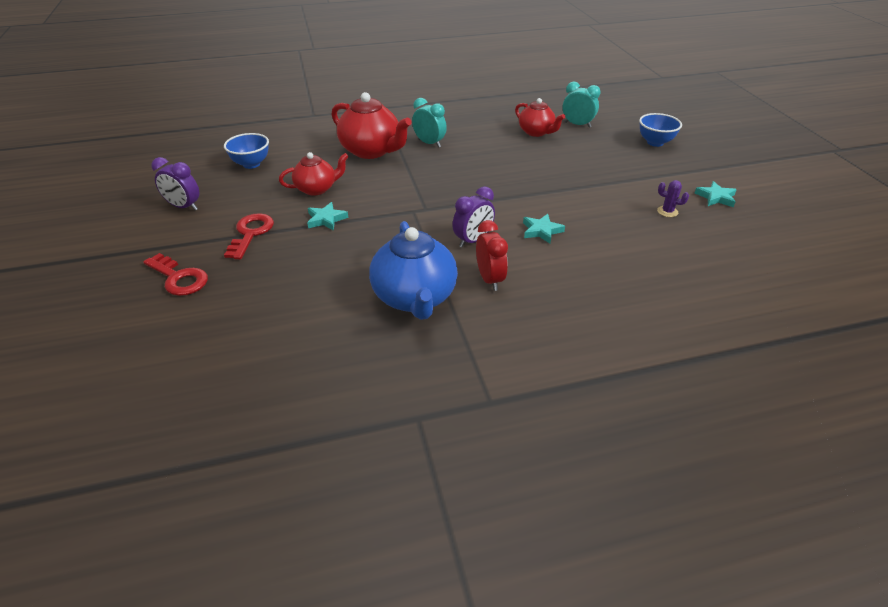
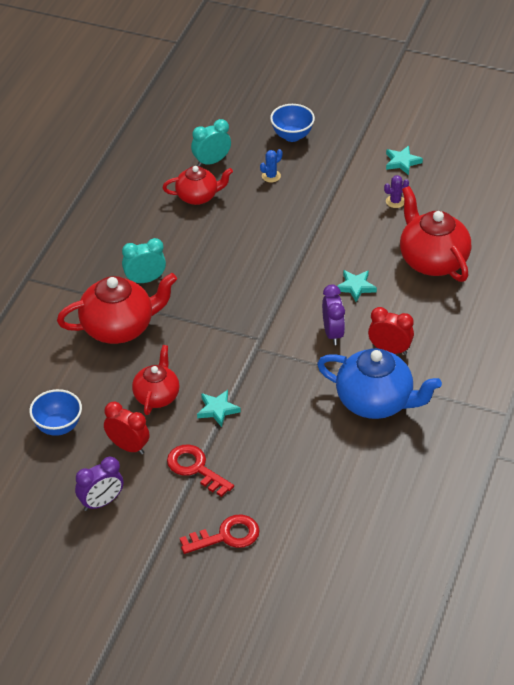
camera: 55 degrees left, 5 degrees up
none -> red clock [104,401,150,455]
none -> blue cactus [260,149,282,182]
none -> red teapot [400,186,471,282]

